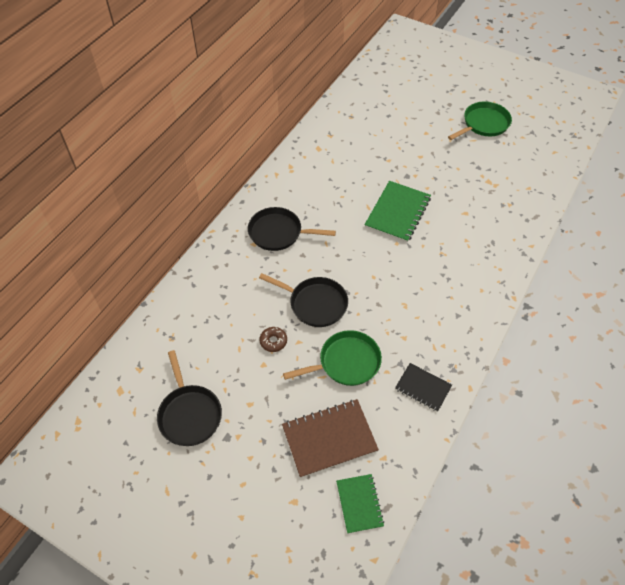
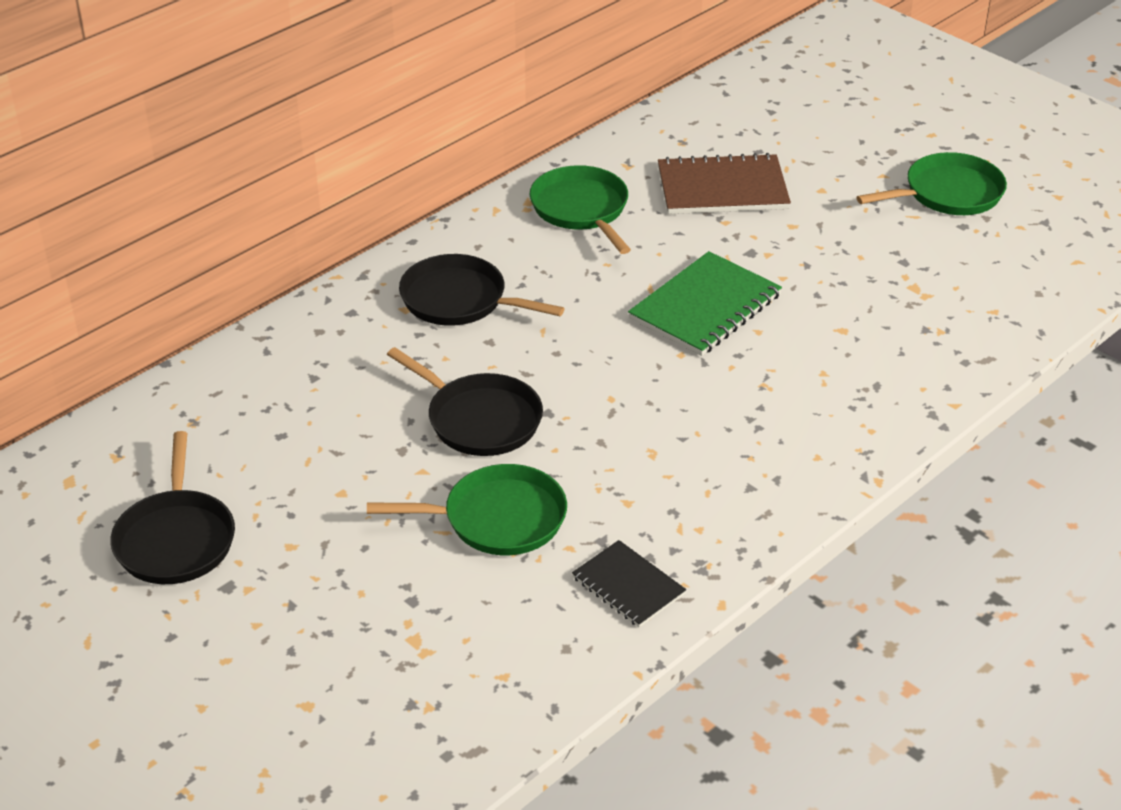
camera: 15 degrees right, 15 degrees down
brown donut [259,327,287,352] -> none
brown notebook [282,399,379,478] -> brown notebook moved to [658,153,791,214]
green notebook [336,474,384,534] -> none
none -> green pan [530,165,631,254]

